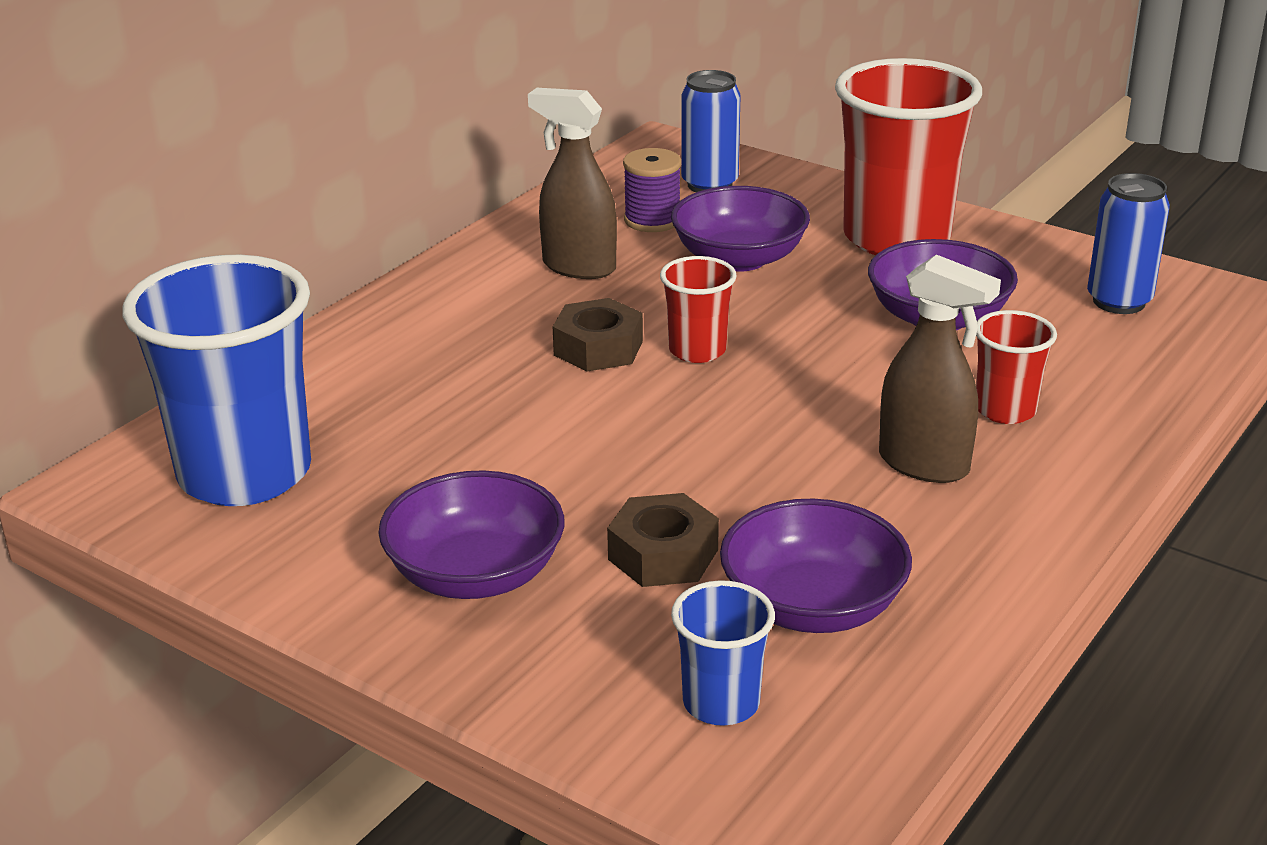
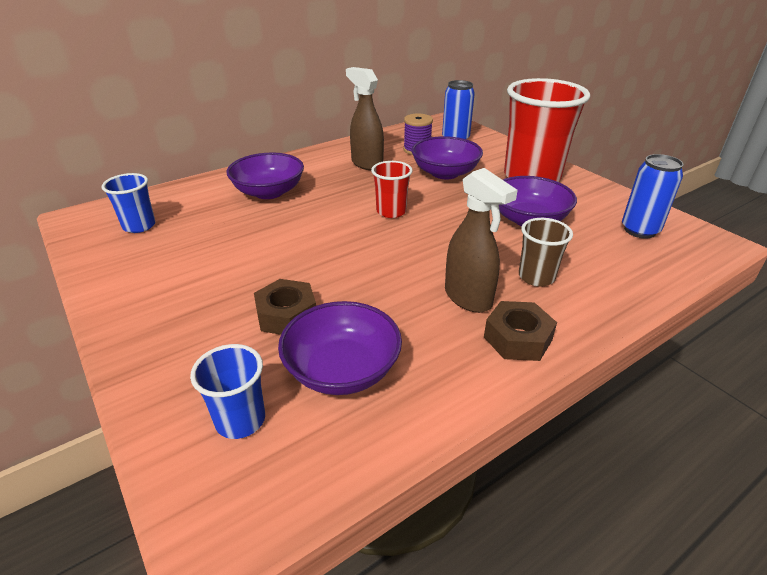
camera: 20 degrees right, 5 degrees up
blue cup [122,255,311,506] -> blue cup [102,173,155,233], size x0.48
purple bowl [378,470,564,599] -> purple bowl moved to [227,152,304,199]
brown nut [553,298,643,372] -> brown nut moved to [484,301,557,361]
red cup [976,310,1057,424] -> brown cup [519,218,573,287]

